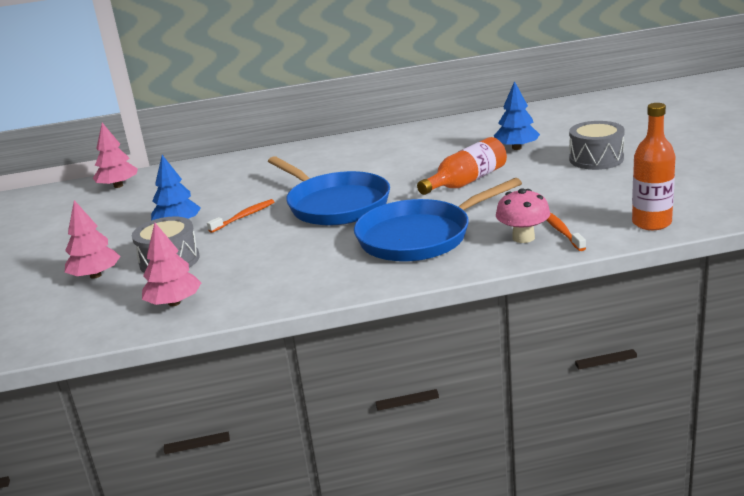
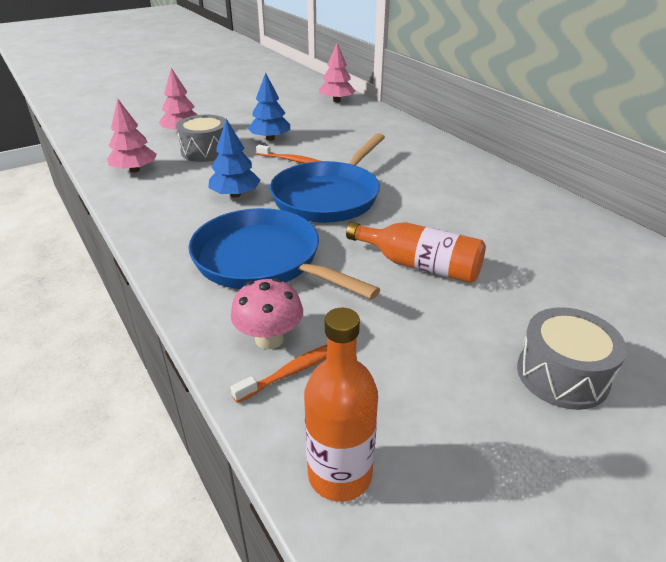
camera: 65 degrees right, 10 degrees up
blue tree [494,81,540,150] -> blue tree moved to [208,119,261,198]

